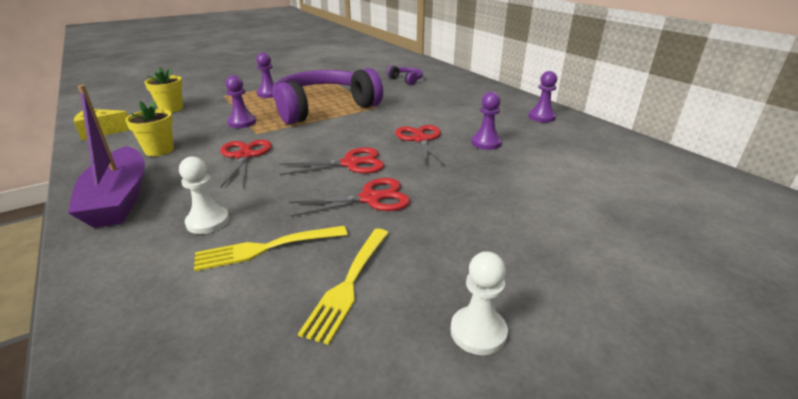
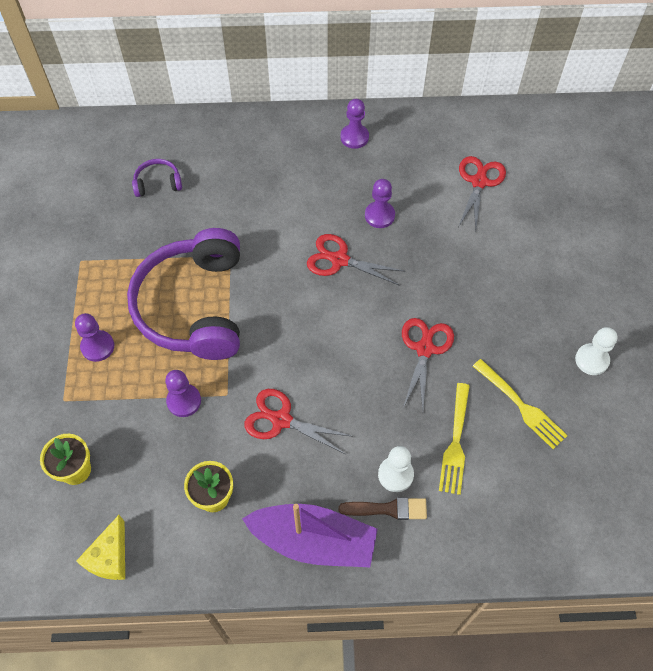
camera: 60 degrees left, 30 degrees up
red scissors [280,147,384,175] -> red scissors moved to [458,156,506,231]
none -> brown brush [338,497,427,520]

